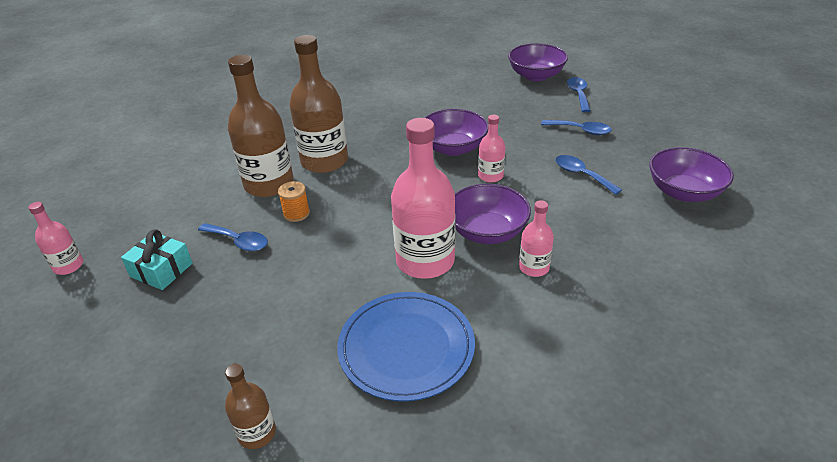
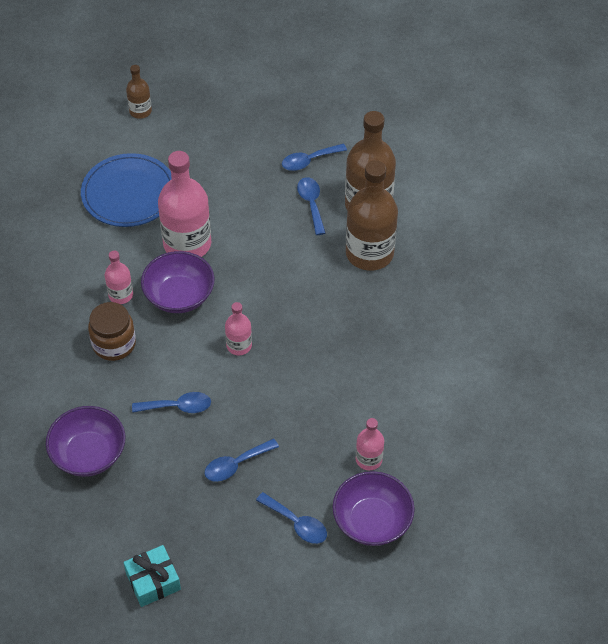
camera: 125 degrees right, 15 degrees up
pink bottle [28,202,83,275] -> pink bottle moved to [356,418,384,470]
turquoise gift [121,229,193,290] -> turquoise gift moved to [123,545,181,607]
orange spool [278,181,310,222] -> blue spoon [297,177,326,235]
purple bowl [424,109,489,156] -> none
none -> brown jar [88,302,136,361]

